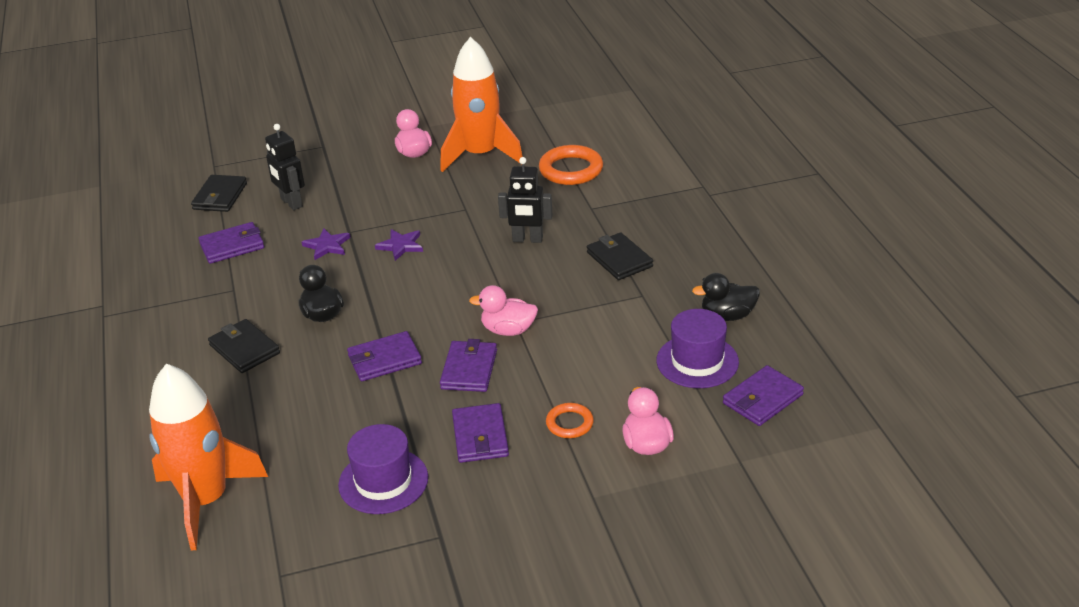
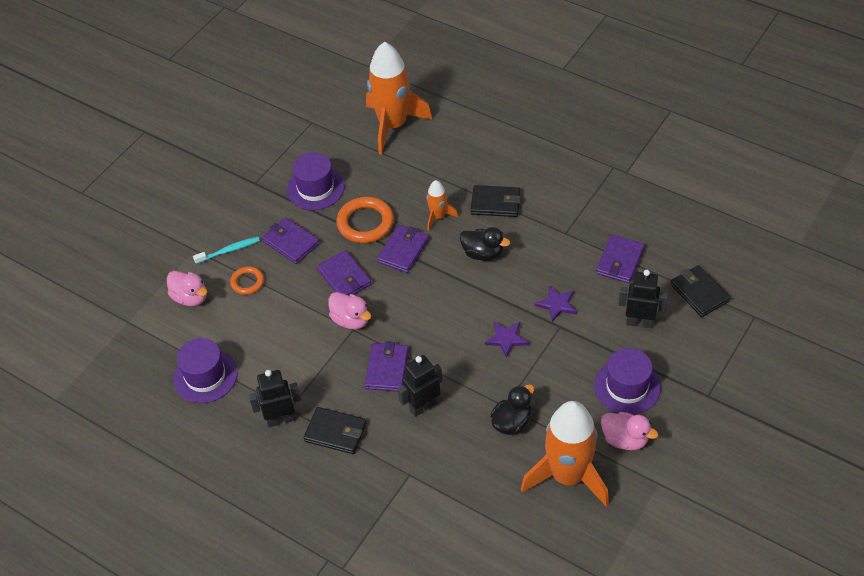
camera: 140 degrees right, 15 degrees up
pink duck [469,285,538,336] -> pink duck turned 75 degrees clockwise [328,292,371,329]
orange ring [539,145,603,185] -> orange ring moved to [337,197,394,243]
black duck [692,273,760,321] -> black duck moved to [490,384,534,435]
purple wallet [723,365,804,426] -> purple wallet moved to [365,341,409,392]
none -> turquoise toothbrush [193,237,260,264]
none -> black robot [249,370,301,427]
none -> orange rocket [427,180,458,231]
none -> purple hat [594,348,661,415]

